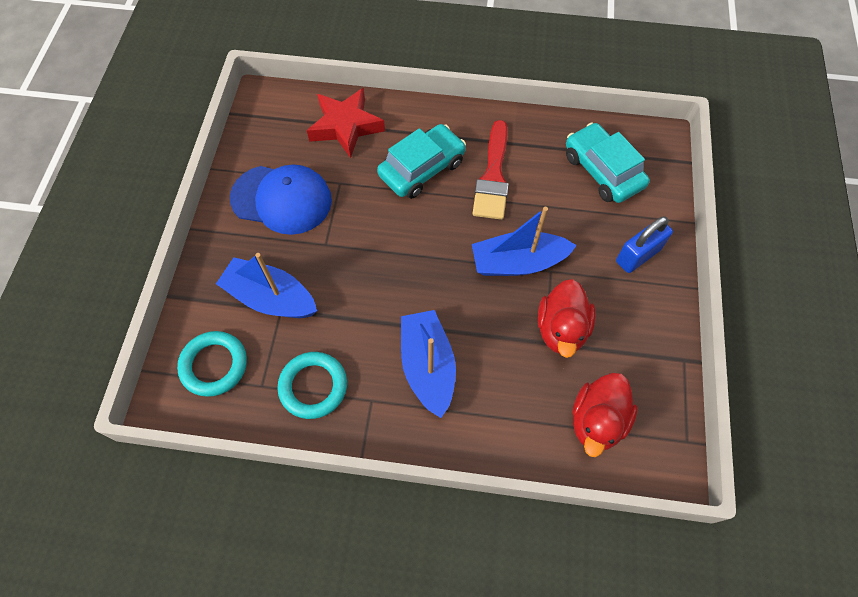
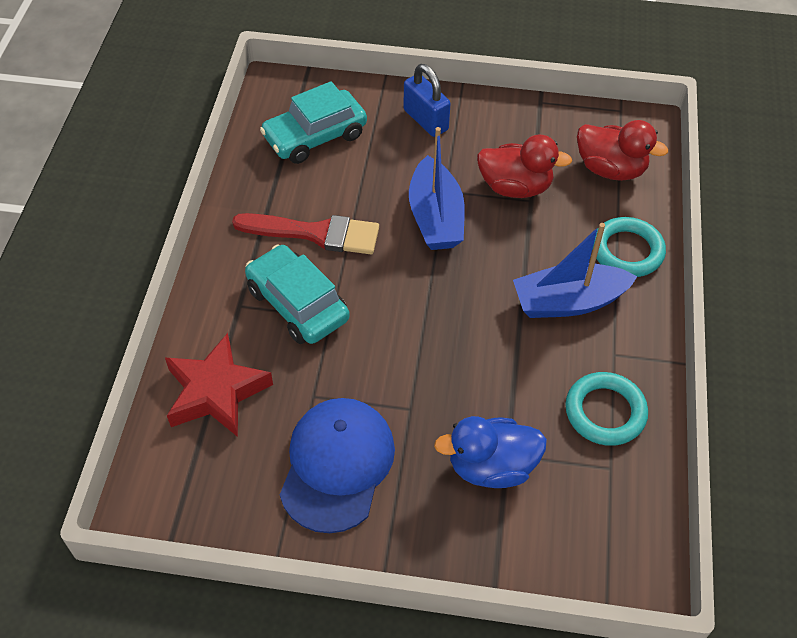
camera: 90 degrees left, 10 degrees down
turquoise ring [177,331,247,397] -> turquoise ring moved to [593,217,666,277]
blue boat [216,253,317,318] -> blue duck [434,416,547,488]

